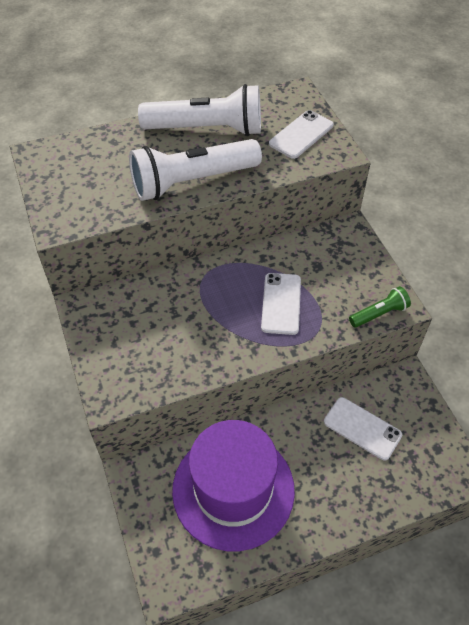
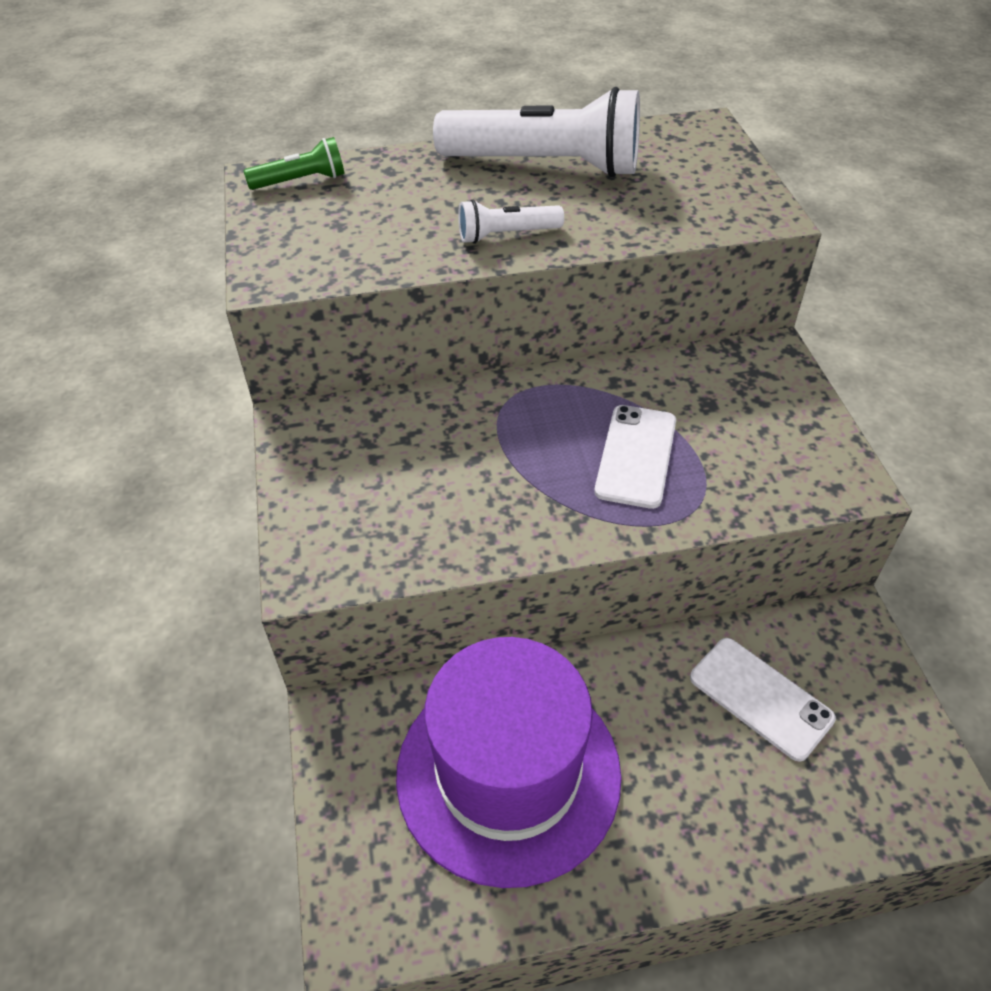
camera: 10 degrees right, 5 degrees down
white flashlight [129,139,262,201] -> white flashlight [458,199,564,244], size x0.47
white phone [269,110,334,159] -> none
green flashlight [349,286,411,328] -> green flashlight moved to [244,137,345,190]

